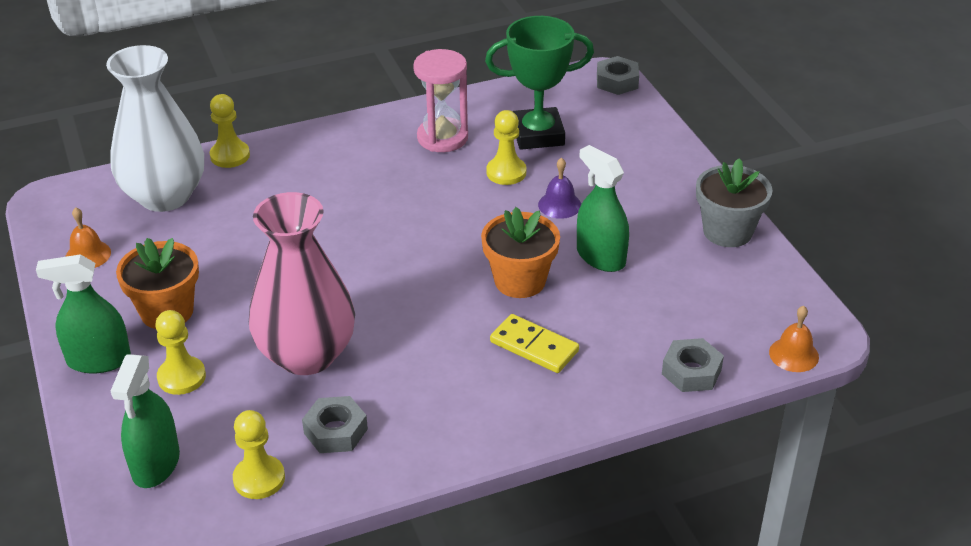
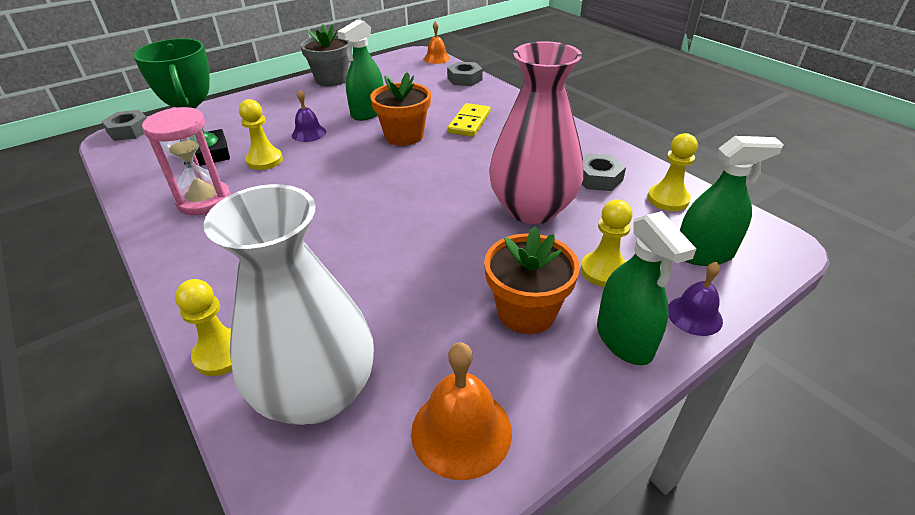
camera: 105 degrees left, 0 degrees up
orange bell [65,207,111,268] -> orange bell [411,342,512,480], size x1.57
none -> purple bell [668,262,723,336]

